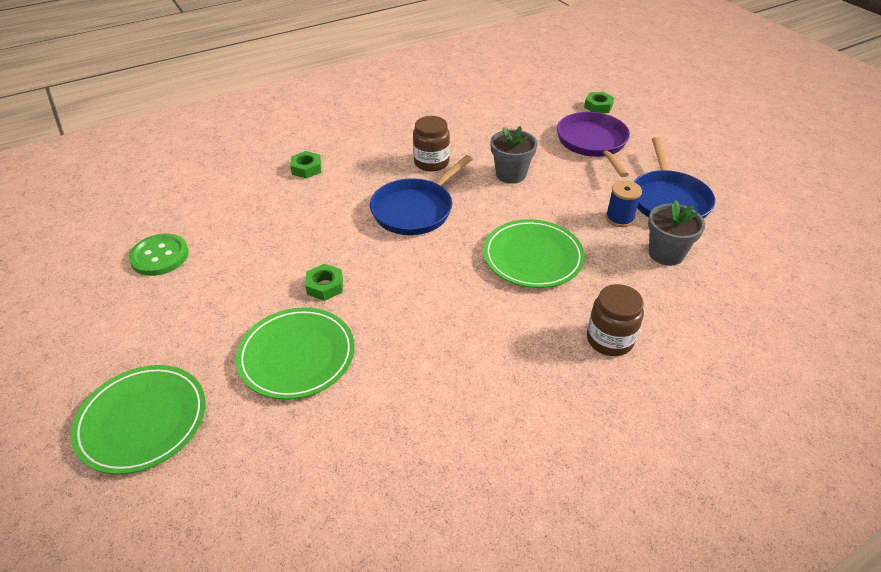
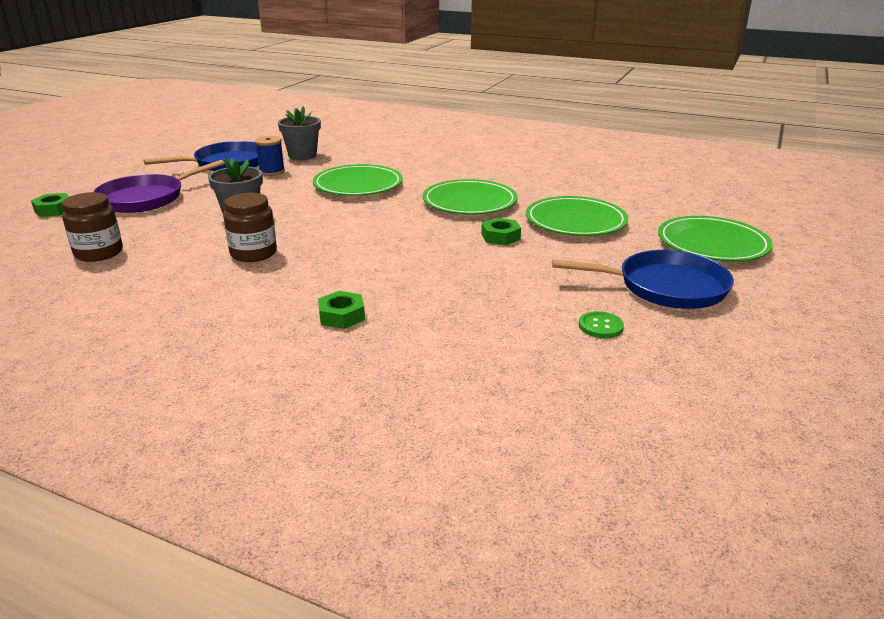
camera: 125 degrees left, 15 degrees down
green button [128,234,189,276] -> green button [579,311,624,338], size x0.59
blue pan [370,155,473,235] -> blue pan moved to [552,250,734,309]
brown jar [587,284,644,356] -> brown jar moved to [62,192,123,262]
none -> green plate [423,179,518,215]

